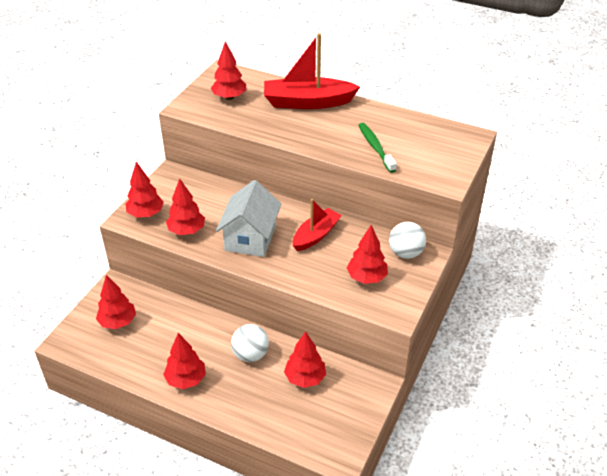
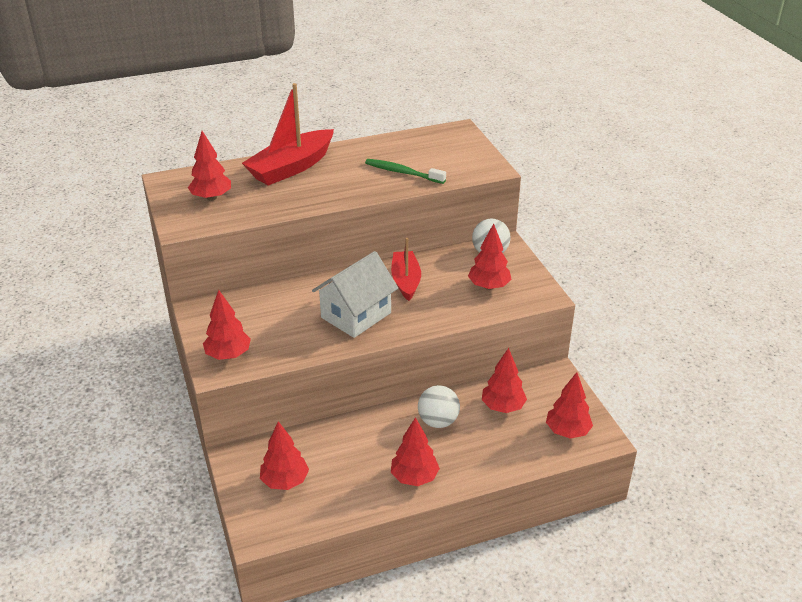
camera: 45 degrees left, 5 degrees down
red tree [166,178,205,235] -> red tree moved to [546,372,593,438]
white house [216,180,281,257] -> white house turned 75 degrees clockwise [312,251,398,338]

